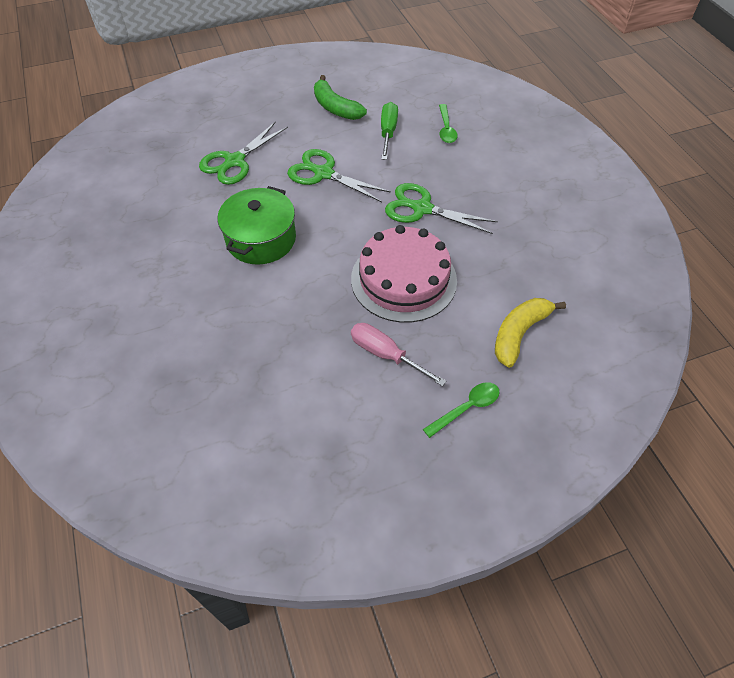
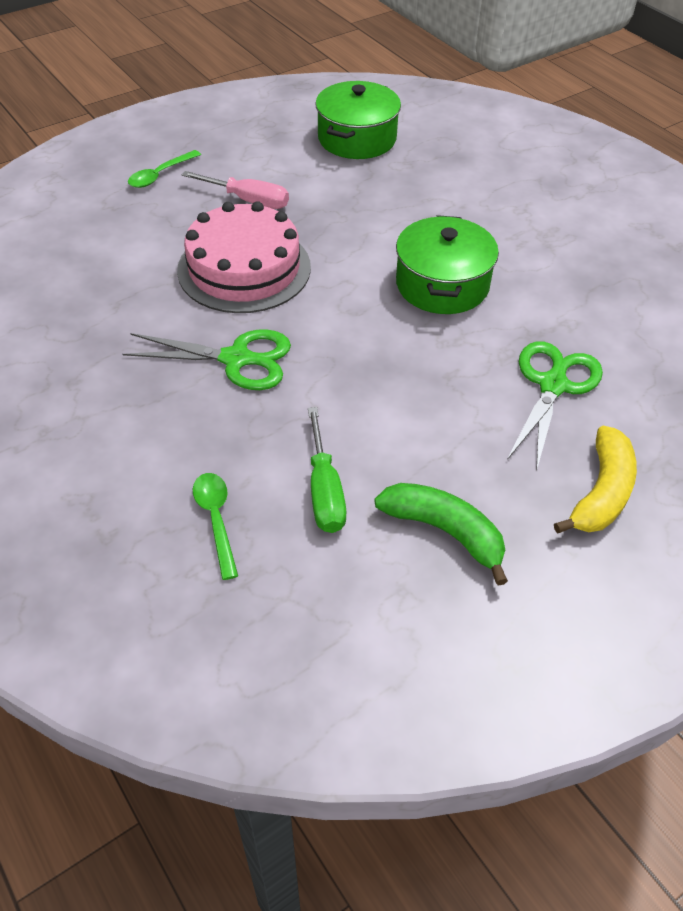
camera: 165 degrees right, 5 degrees down
green scissors [287,149,391,202] -> none
yellow banana [495,298,566,368] -> yellow banana moved to [554,426,637,534]
none -> green pot [315,81,401,159]

